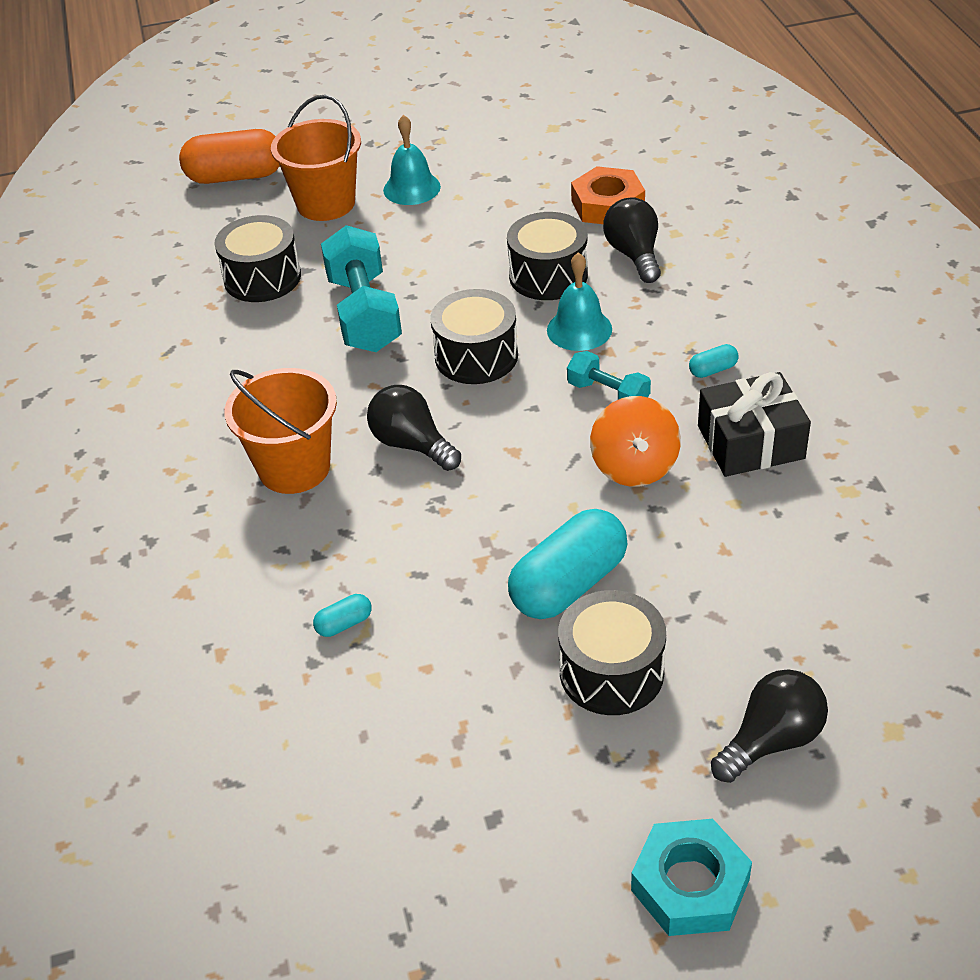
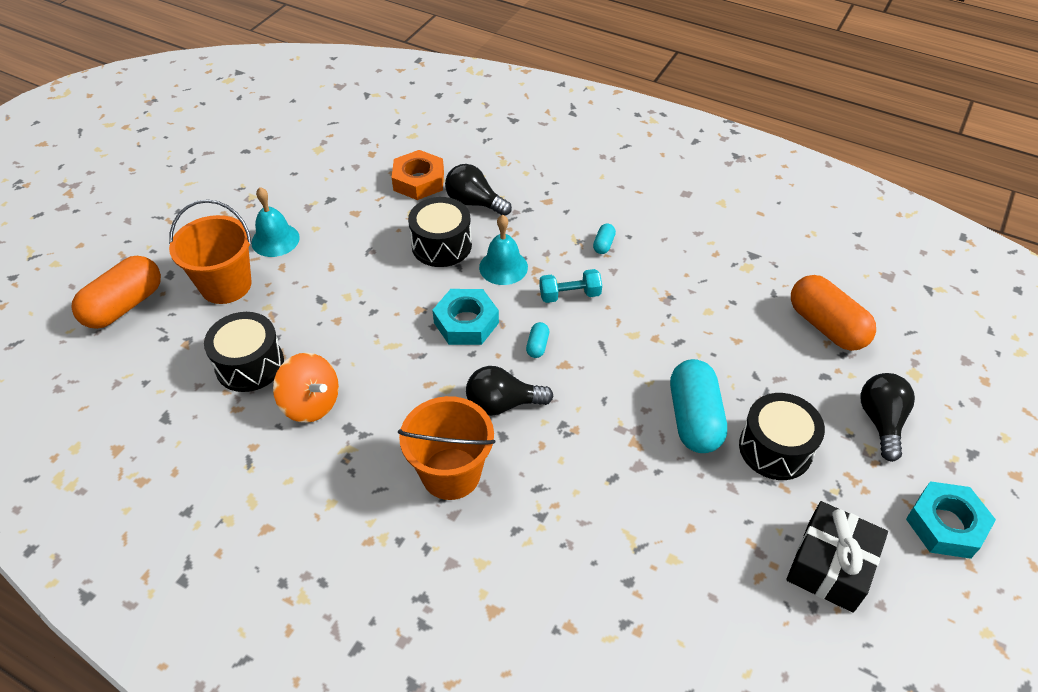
camera: 50 degrees left, 5 degrees up
turquoise capsule [313,594,372,637] -> turquoise capsule moved to [526,322,549,358]
turquoise dumbbell [321,225,402,352] -> none
black drum [430,289,518,384] -> turquoise nut [432,289,499,345]
orange spinning top [590,396,681,487] -> orange spinning top moved to [273,353,339,423]
black gift [698,372,811,477] -> black gift moved to [786,501,888,613]
none -> orange capsule [791,275,876,351]

